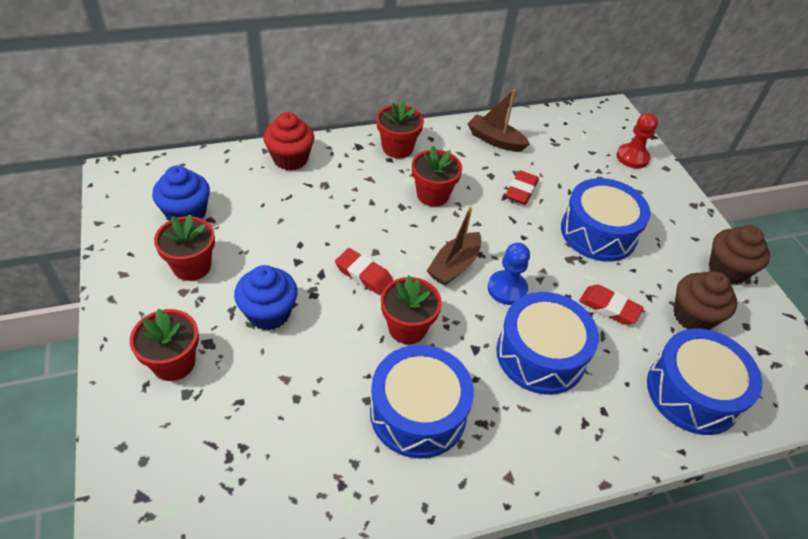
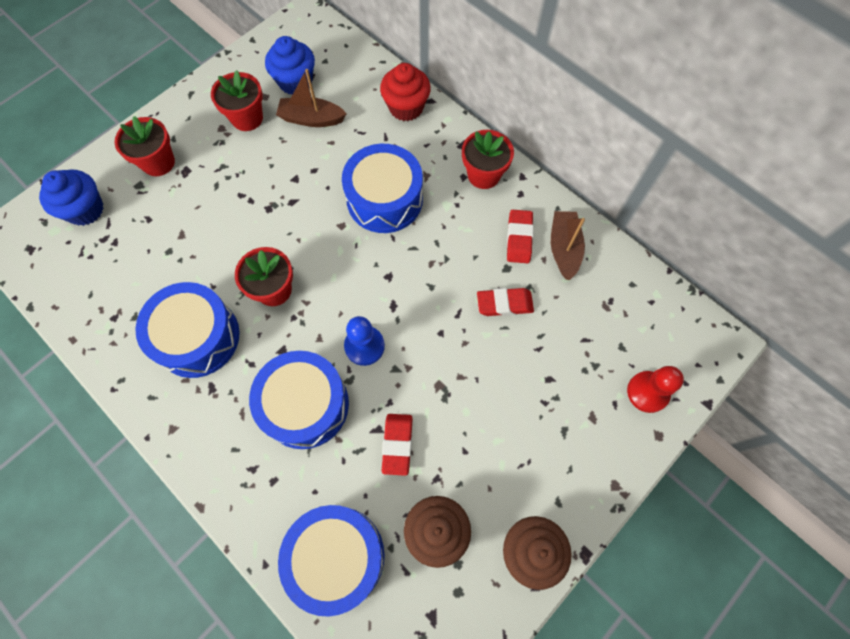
camera: 65 degrees right, 20 degrees up
blue cupcake [234,265,298,331] -> blue cupcake moved to [39,169,104,226]
red eraser [335,248,393,295] -> red eraser moved to [507,210,534,263]
red flower pot [412,145,462,207] -> none
brown boat [427,207,482,286] -> brown boat moved to [276,69,347,127]
blue drum [561,178,651,262] -> blue drum moved to [342,144,423,233]

